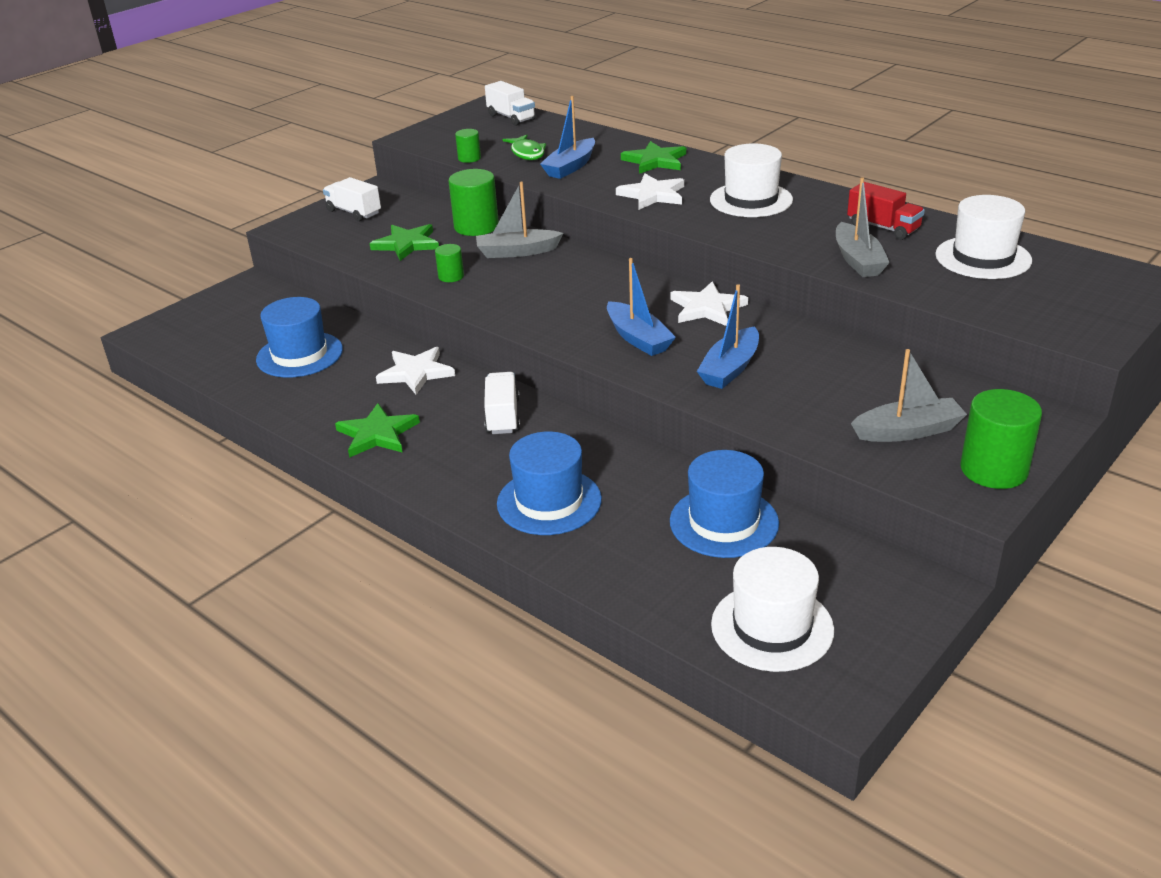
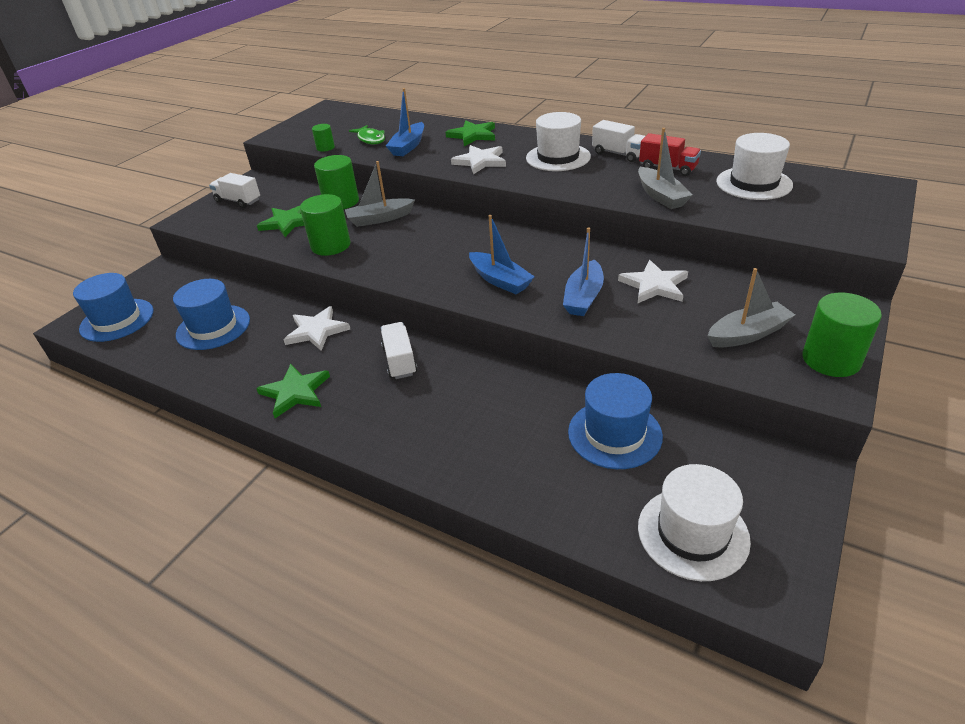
camera: 10 degrees left, 5 degrees up
green cylinder [435,244,464,282] -> green cylinder [300,194,350,256], size x1.88
white truck [485,81,536,126] -> white truck moved to [592,120,645,162]
blue hat [497,431,602,535] -> blue hat moved to [73,273,153,342]
white star [671,281,748,326] -> white star moved to [618,260,688,304]

